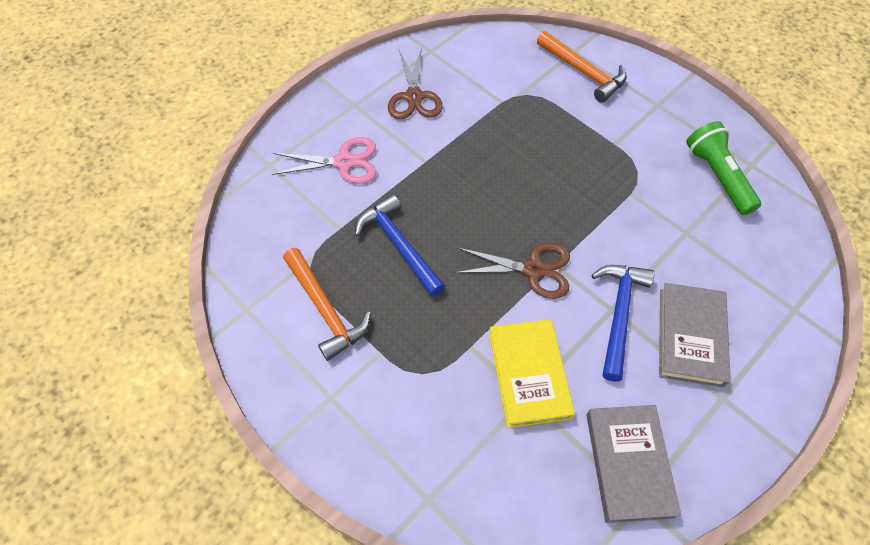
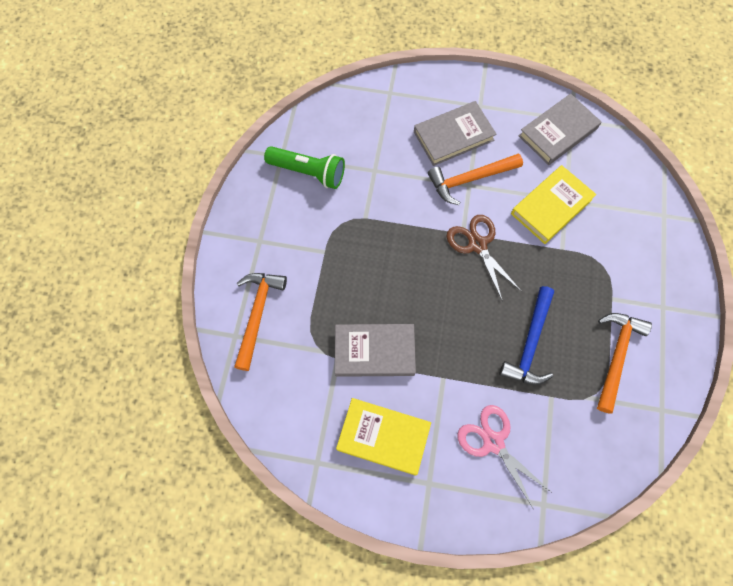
camera: 125 degrees left, 10 degrees up
brown scissors [388,47,443,119] -> yellow book [336,398,431,475]
blue hammer [591,265,654,381] -> orange hammer [428,153,523,205]
green flashlight [686,121,761,215] -> green flashlight turned 105 degrees counterclockwise [264,146,345,189]
none -> grey book [335,324,416,377]

